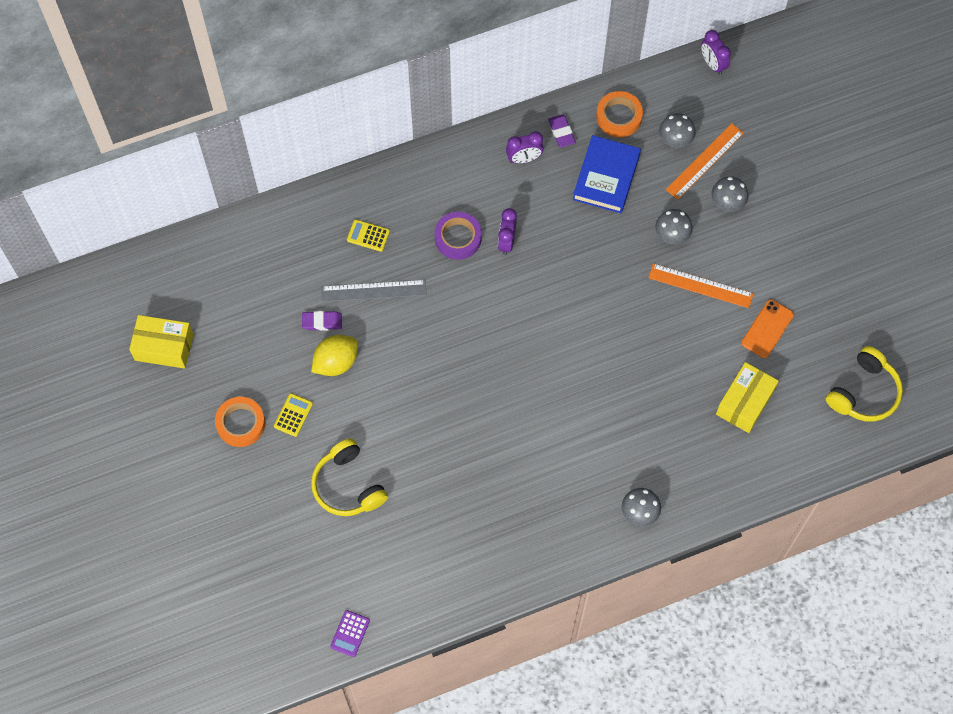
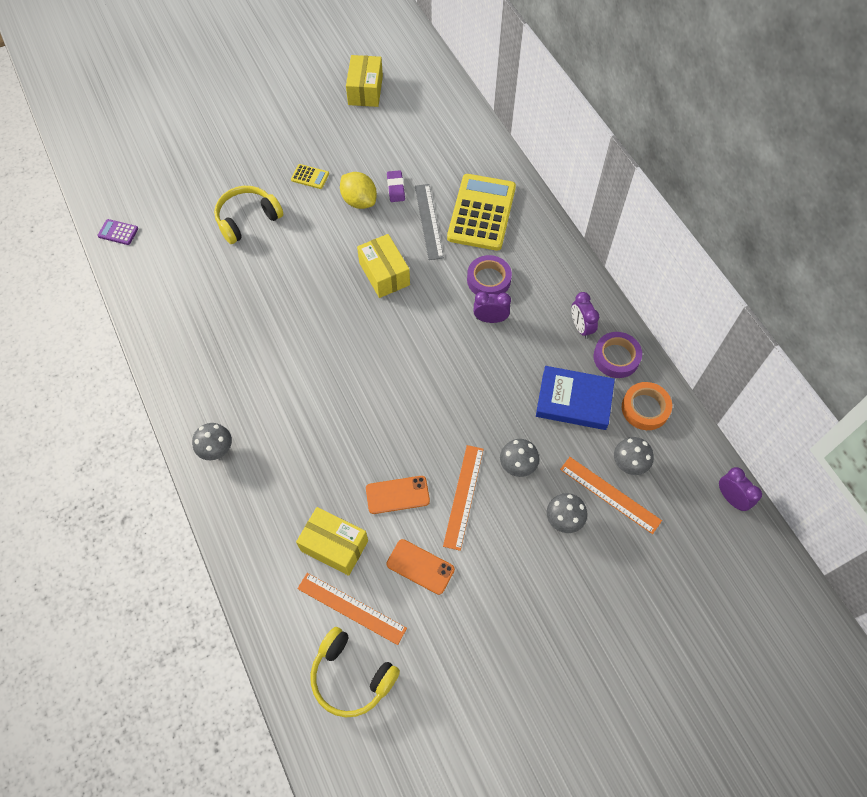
camera: 85 degrees right, 5 degrees down
orange tape [215,397,265,447] -> none
yellow calculator [347,219,390,252] -> yellow calculator [447,174,516,251], size x2.45
purple eraser [548,114,576,147] -> purple tape [594,332,642,378]
purple clock [701,30,731,75] -> purple clock turned 90 degrees clockwise [719,467,762,511]
none -> orange ruler [297,573,407,645]
none -> yellow box [357,234,410,298]
none -> orange phone [366,476,430,514]

